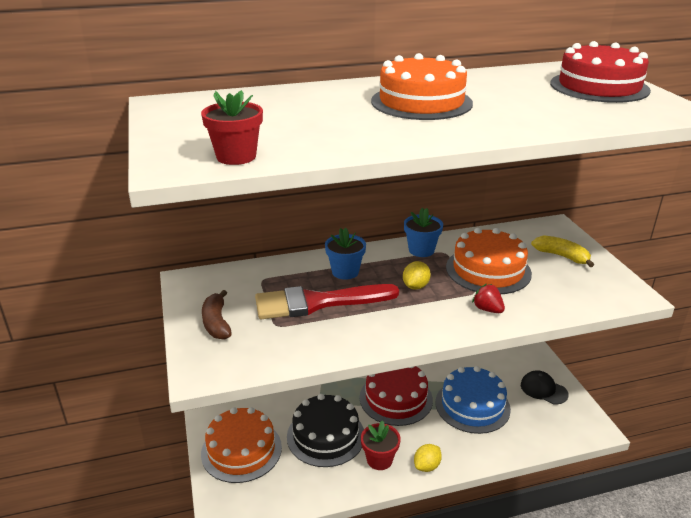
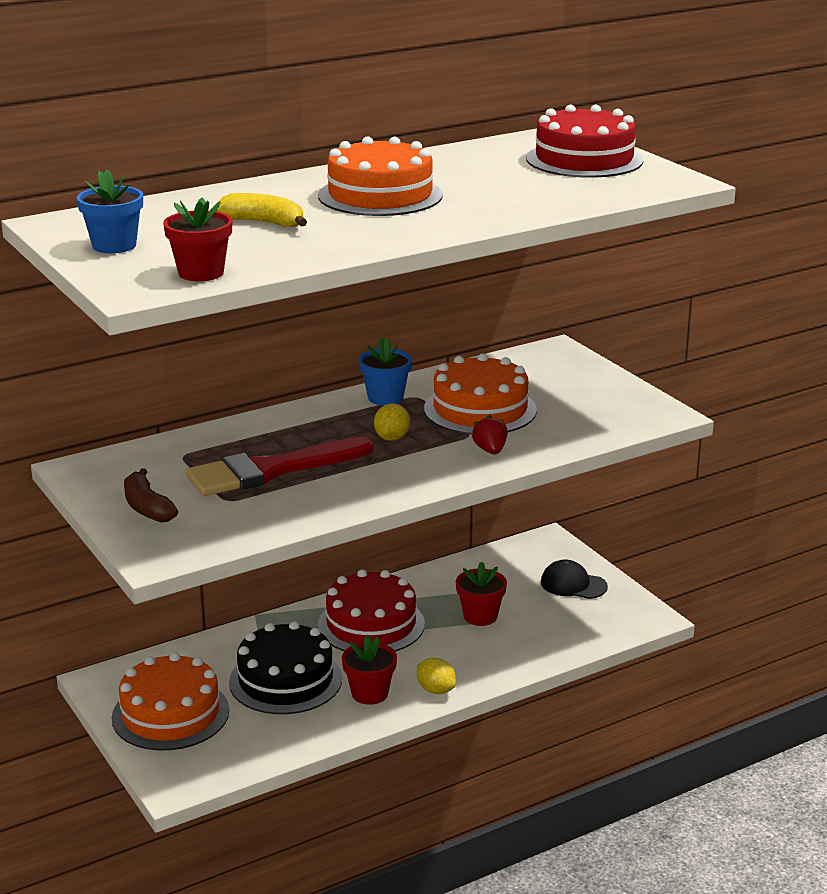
camera: 15 degrees left, 5 degrees down
blue flower pot [325,227,366,280] -> blue flower pot moved to [77,169,143,253]
yellow lemon [414,444,442,472] -> yellow lemon turned 75 degrees counterclockwise [417,658,456,694]
blue cake [435,366,511,434] -> red flower pot [456,561,507,626]
red strawberry [472,284,505,313] -> red strawberry turned 45 degrees clockwise [472,415,508,455]
yellow banana [531,235,594,267] -> yellow banana moved to [216,193,307,227]

